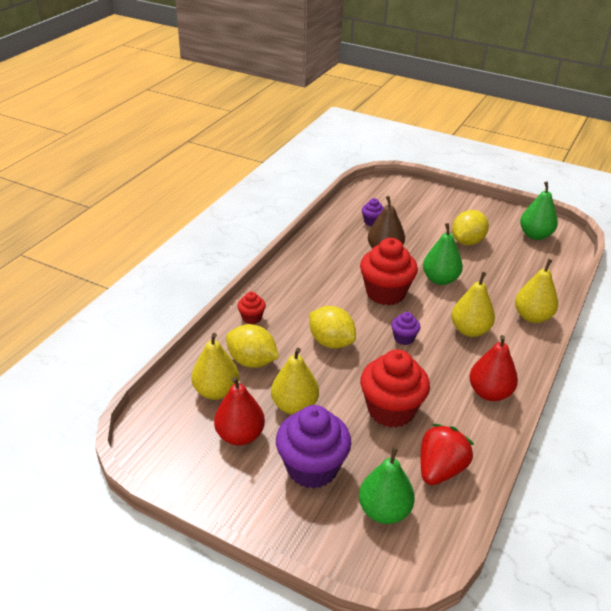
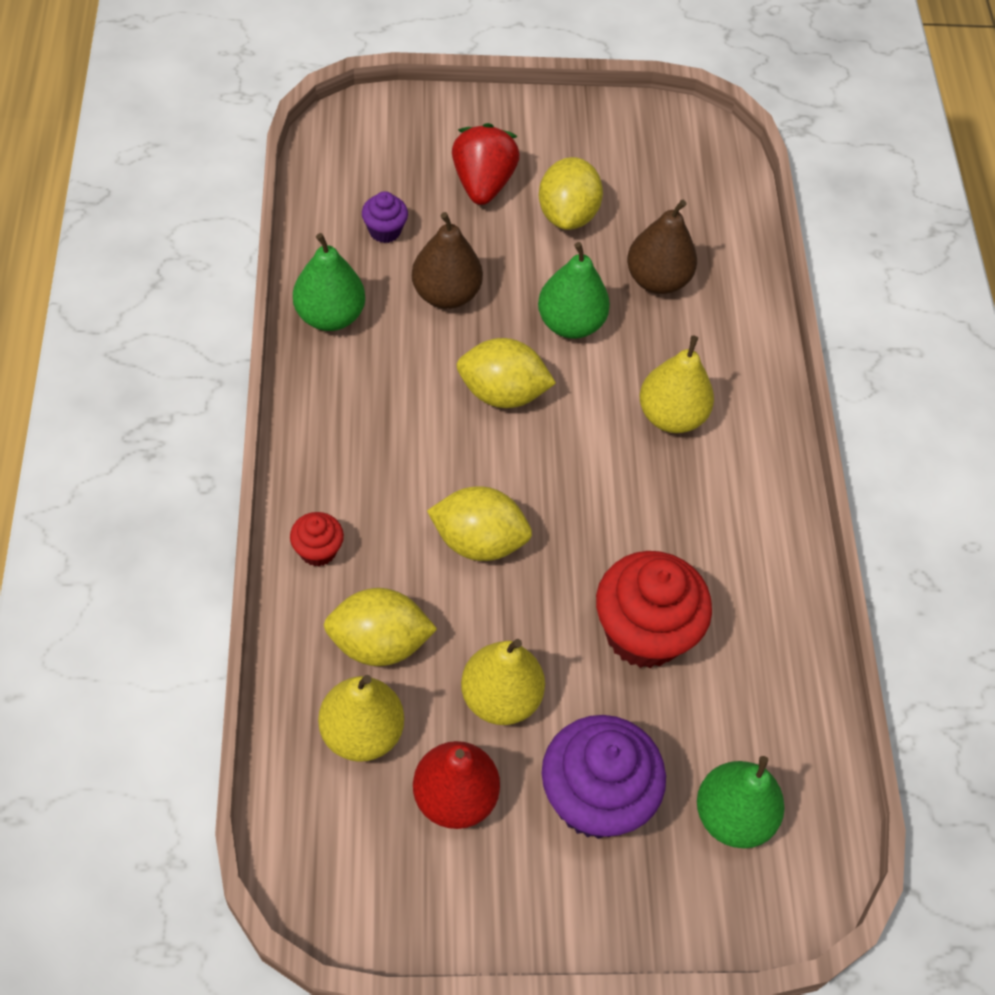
camera: 35 degrees left, 20 degrees up
red cupcake [360,238,418,305] -> yellow lemon [457,338,556,408]
purple cupcake [391,312,420,345] -> none
red strawberry [420,424,474,485] -> red strawberry moved to [452,123,520,205]
red pear [469,335,518,401] -> none
yellow pear [515,259,558,323] -> none
green pear [520,182,558,240] -> green pear moved to [293,233,365,331]
none -> brown pear [627,200,697,294]

